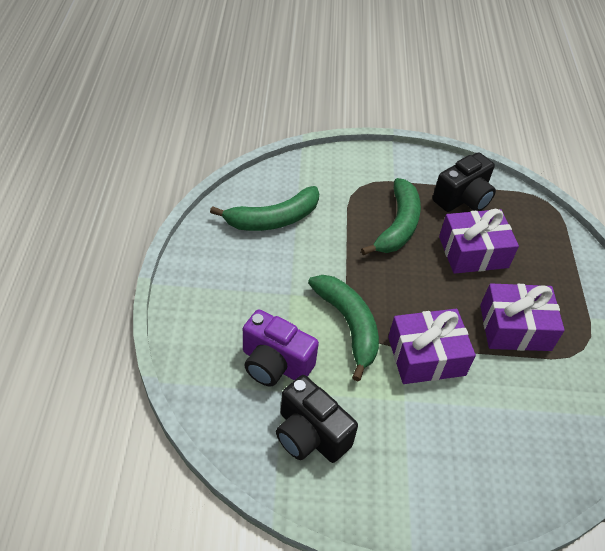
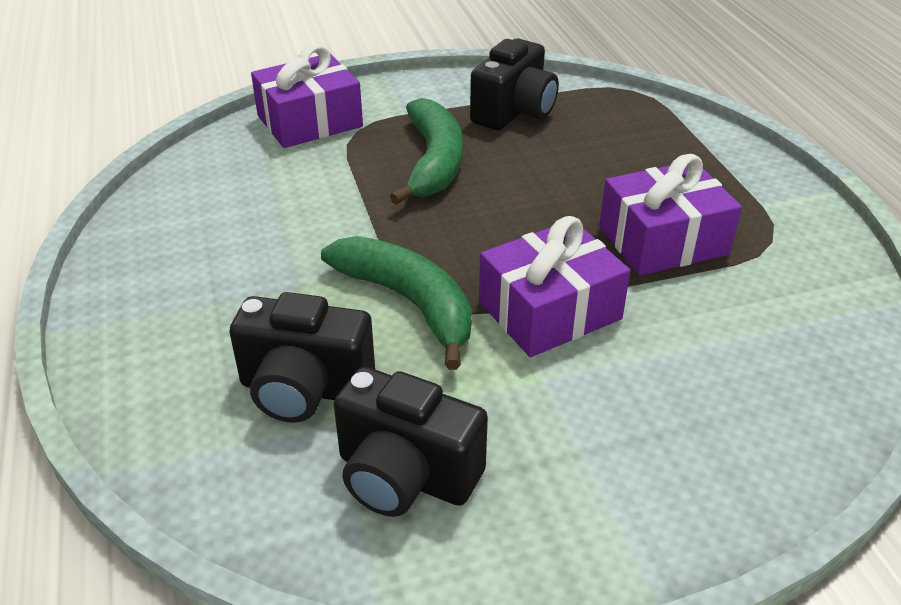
camera: 15 degrees left, 10 degrees down
green banana [210,186,319,231] -> none
purple camera [243,309,319,387] -> black camera [229,292,375,423]
purple gift [439,209,519,274] -> purple gift moved to [251,45,363,148]

